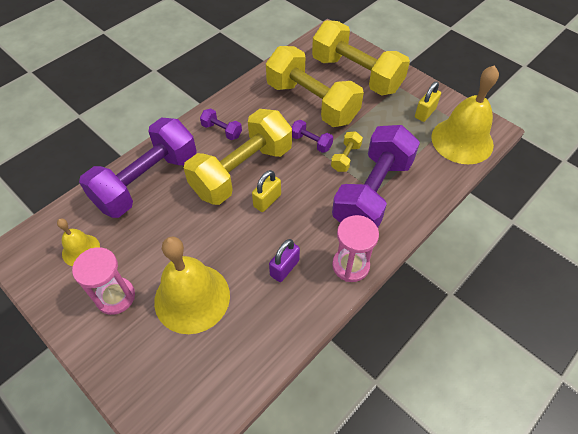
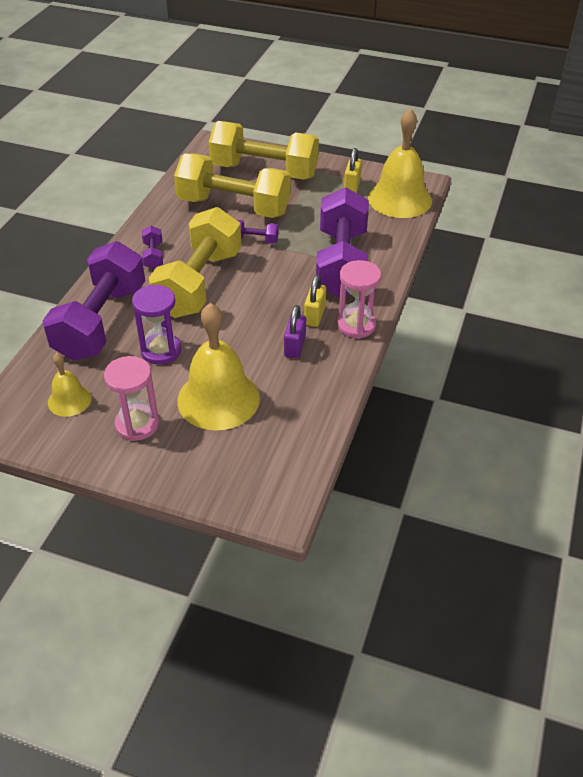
camera: 25 degrees left, 10 degrees down
purple dumbbell [200,108,242,140] -> purple dumbbell turned 75 degrees clockwise [142,226,163,269]
yellow padlock [252,170,281,212] -> yellow padlock moved to [304,275,326,327]
yellow dumbbell [331,131,363,172] -> none
none -> purple hourglass [132,285,181,365]

